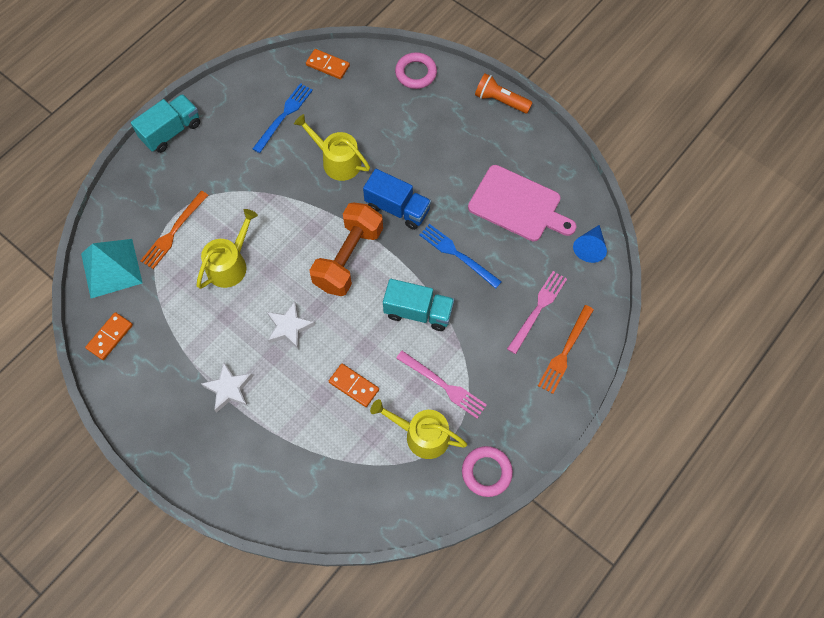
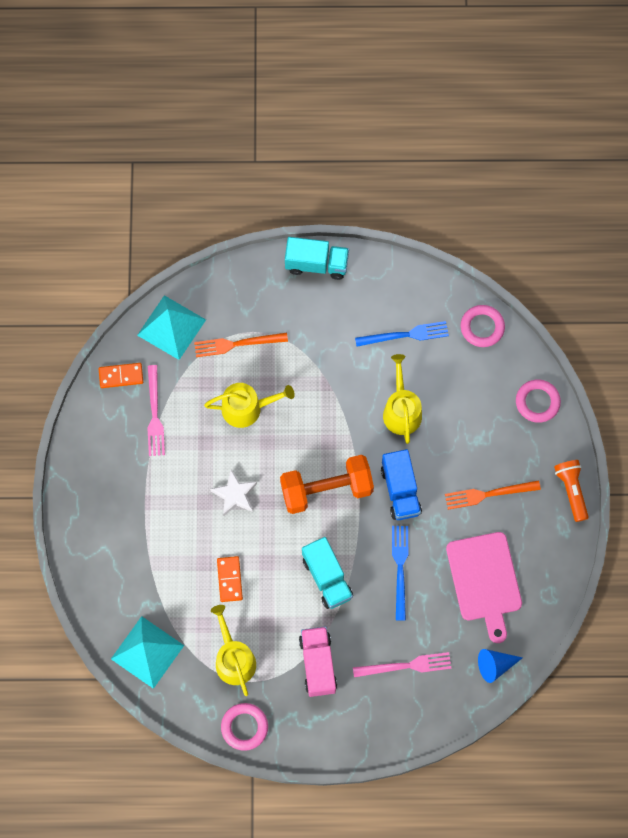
camera: 50 degrees right, 5 degrees up
white star [201,362,253,413] -> none
orange domino [306,49,350,79] -> pink ring [461,305,505,347]
pink fork [396,351,487,419] -> pink fork moved to [147,365,165,456]
orange fork [538,305,594,394] -> orange fork moved to [445,480,541,510]
none -> turquoise pyramid [111,616,184,689]
none -> pink truck [299,626,337,697]

